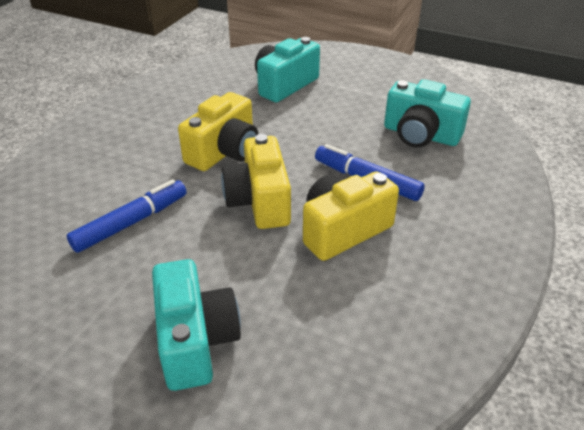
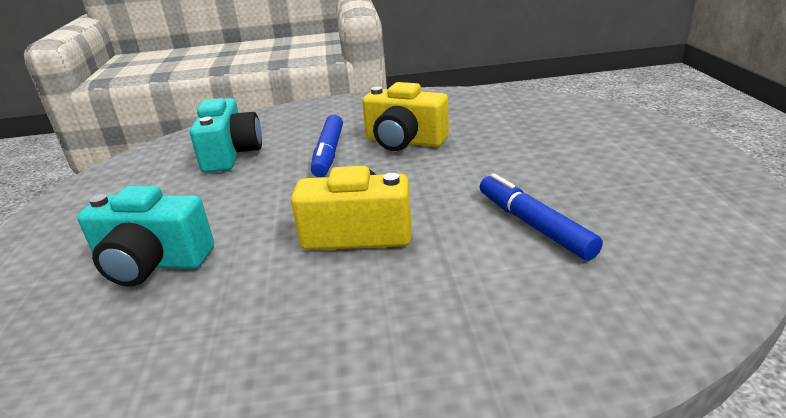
camera: 120 degrees left, 10 degrees down
blue marker [67,180,187,253] -> blue marker turned 45 degrees clockwise [480,173,603,261]
turquoise camera [152,259,241,391] -> none
yellow camera [221,134,291,229] -> none

